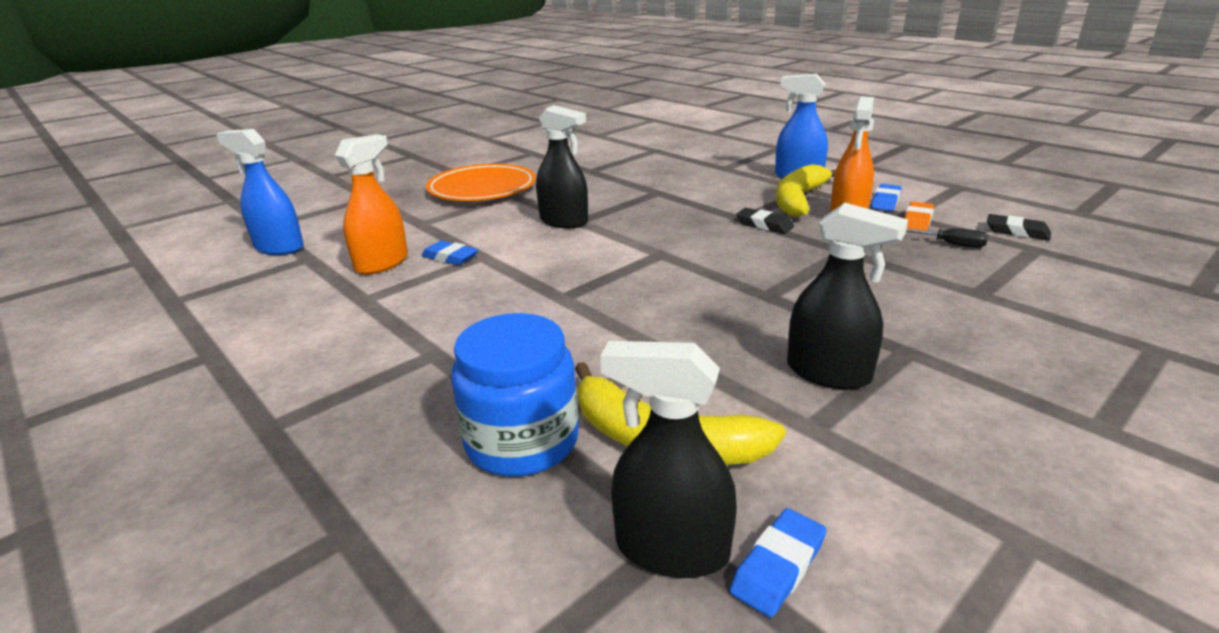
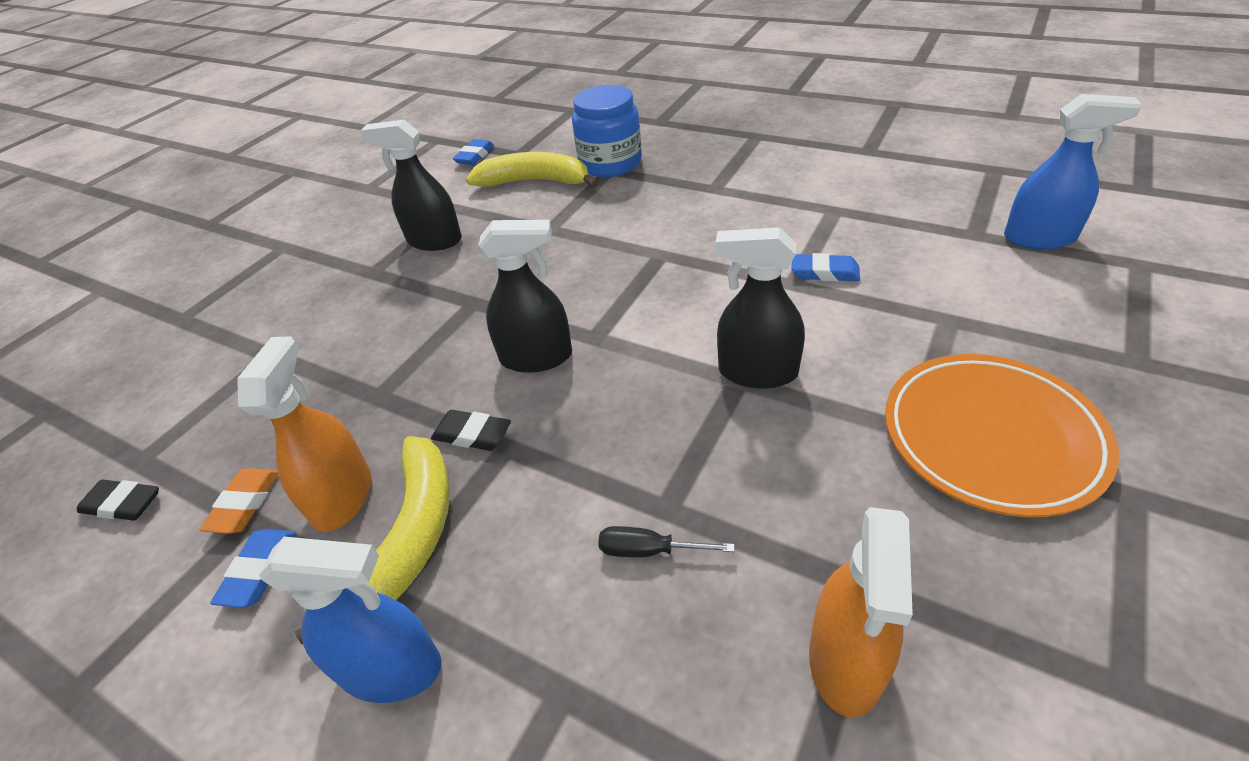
camera: 165 degrees right, 15 degrees up
orange spray bottle [335,134,408,275] -> orange spray bottle moved to [809,507,913,717]
black spray bottle [600,341,737,578] -> black spray bottle moved to [479,220,572,373]
black screwdriver [906,228,988,248] -> black screwdriver moved to [598,526,735,557]

